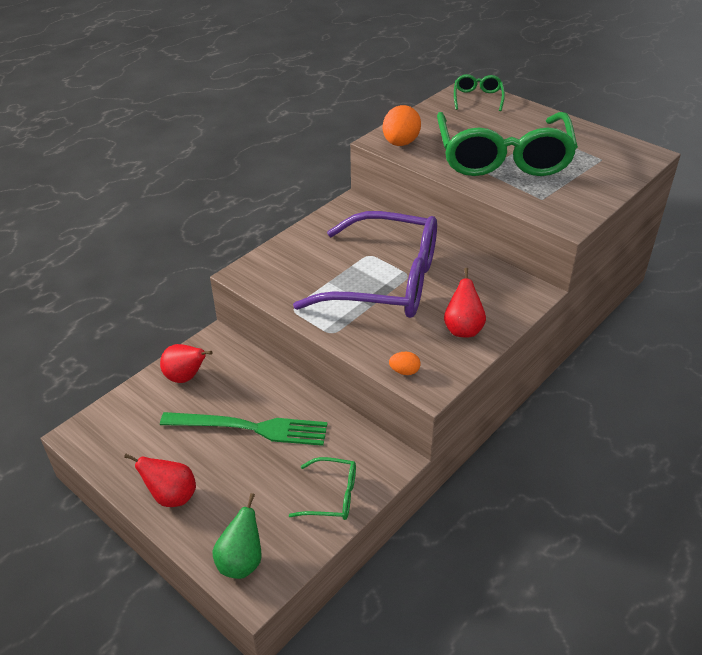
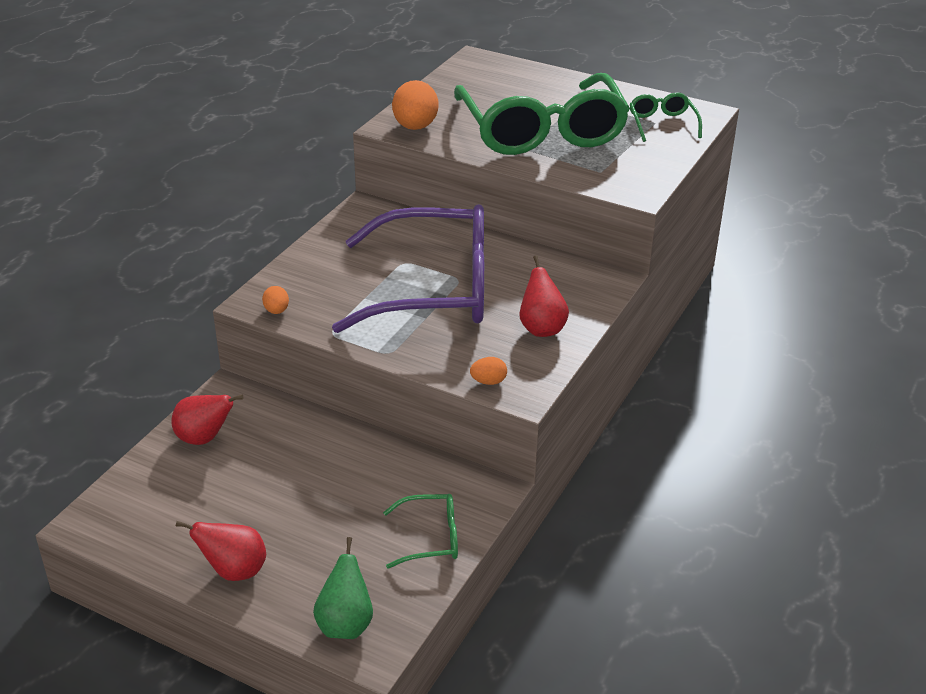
camera: 15 degrees left, 5 degrees down
green fork [160,412,327,446] -> none
green glasses [454,74,505,111] -> green glasses moved to [629,92,702,142]
none -> orange egg [262,286,289,314]

